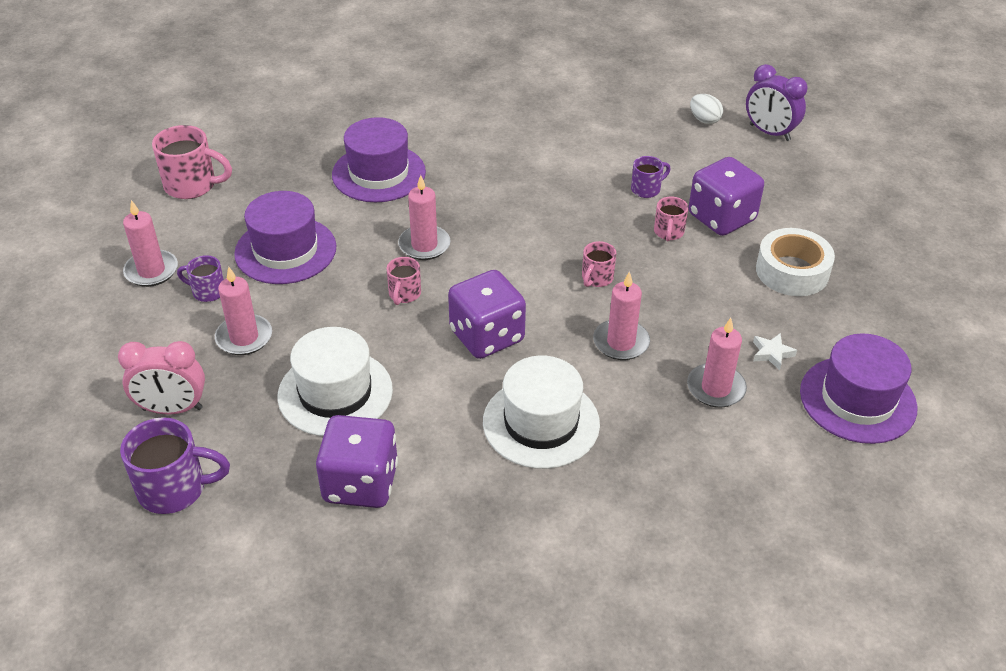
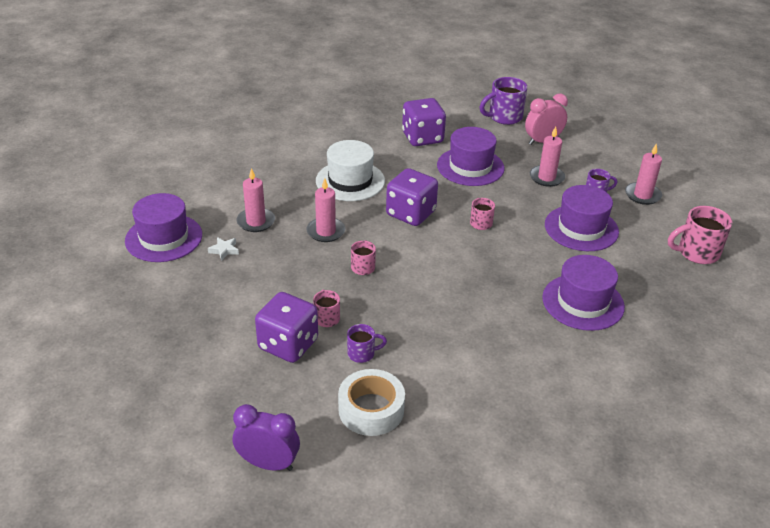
camera: 155 degrees right, 5 degrees down
white hat [277,327,393,436] -> purple hat [437,127,505,186]
pink candle [398,175,450,260] -> none
purple mug [631,156,671,198] -> purple mug turned 135 degrees counterclockwise [347,324,387,363]
white egg [690,94,723,124] -> none
white tape [756,228,835,296] -> white tape moved to [338,369,405,436]

